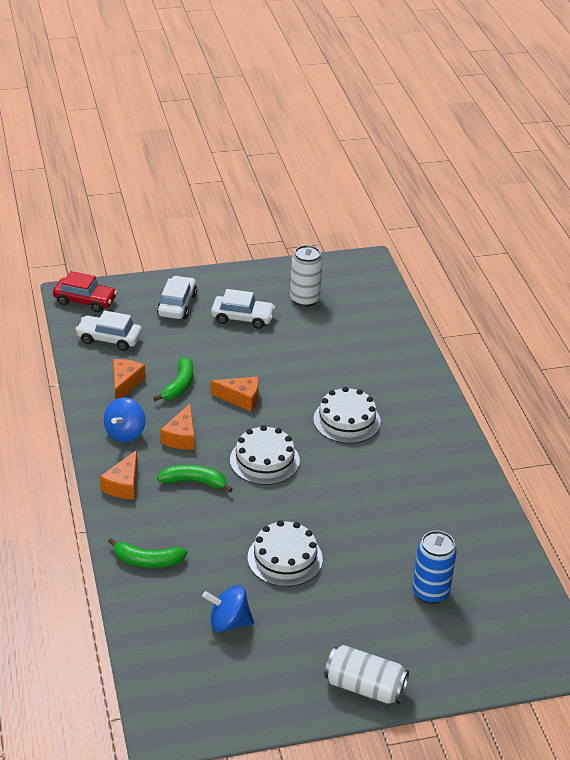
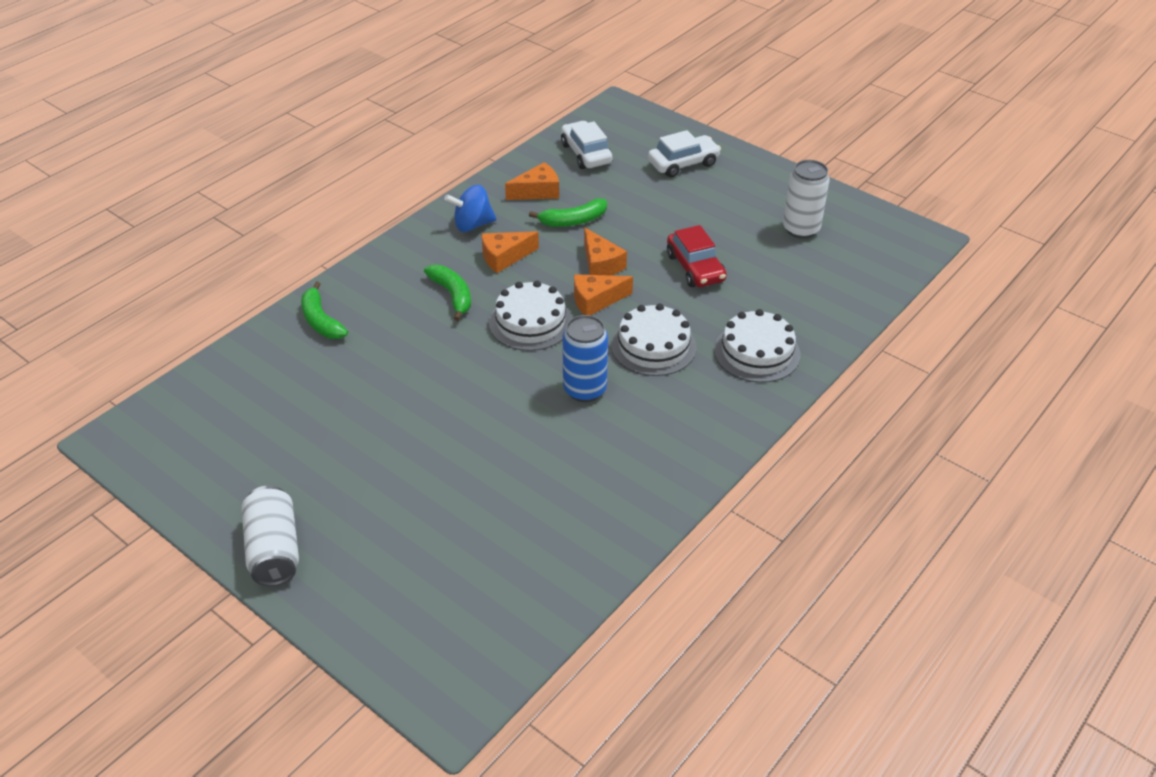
camera: 55 degrees right, 5 degrees up
red car [53,271,117,312] -> red car moved to [667,225,727,287]
orange cheese [100,450,137,500] -> orange cheese moved to [574,274,633,315]
blue spinning top [202,585,254,632] -> none
white car [211,289,275,329] -> none
white cake [248,520,323,587] -> white cake moved to [714,309,800,383]
blue can [412,531,457,604] -> blue can moved to [562,315,608,402]

